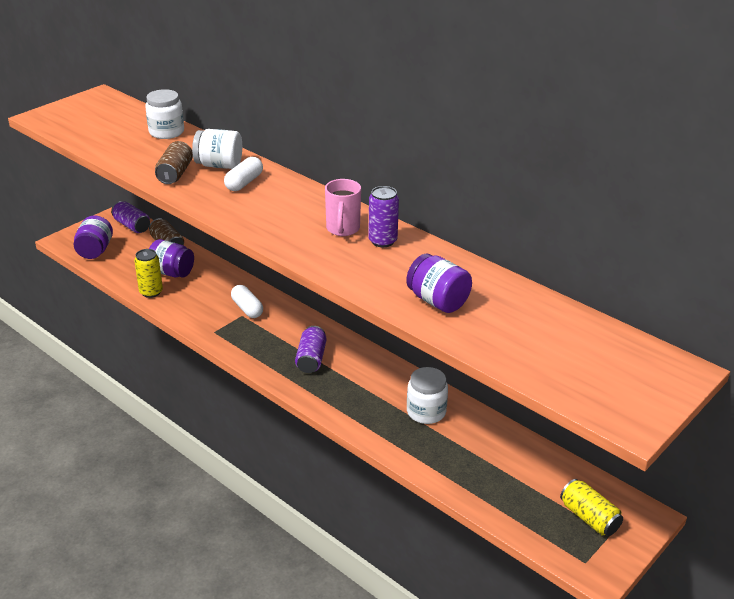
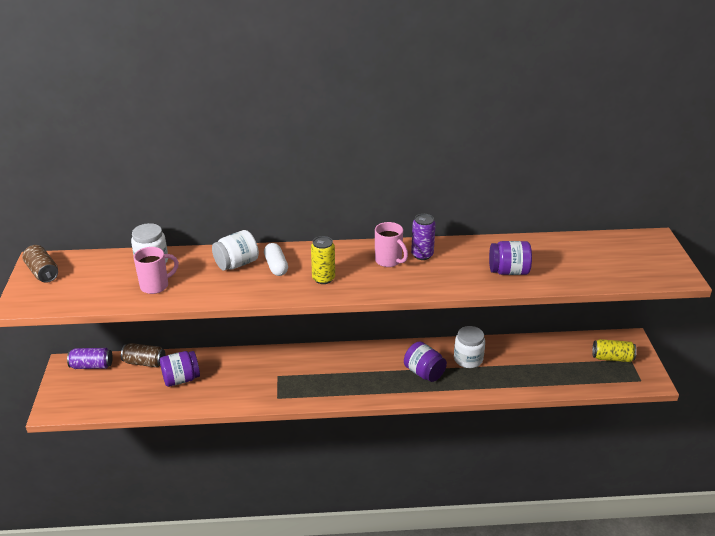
camera: 45 degrees left, 0 degrees up
purple jar [74,215,113,259] -> purple jar moved to [404,341,447,382]
yellow can [134,249,163,298] -> yellow can moved to [311,236,335,284]
brown can [155,141,193,184] -> brown can moved to [22,245,58,283]
white capsule [231,285,263,318] -> none
purple can [295,326,327,373] -> none
none -> pink mug [134,247,179,294]

